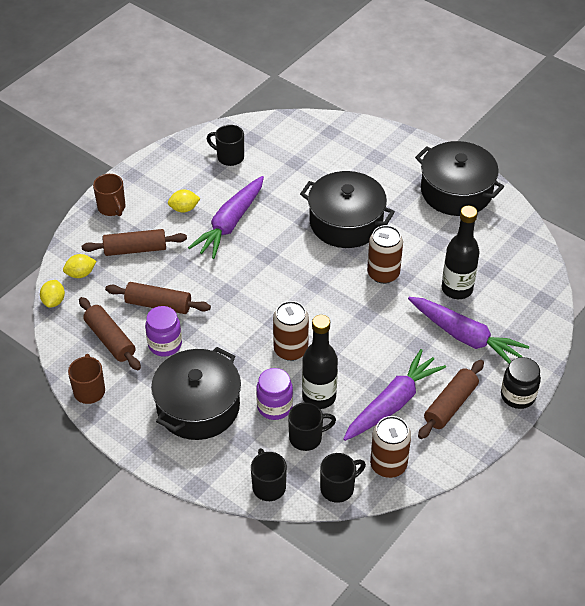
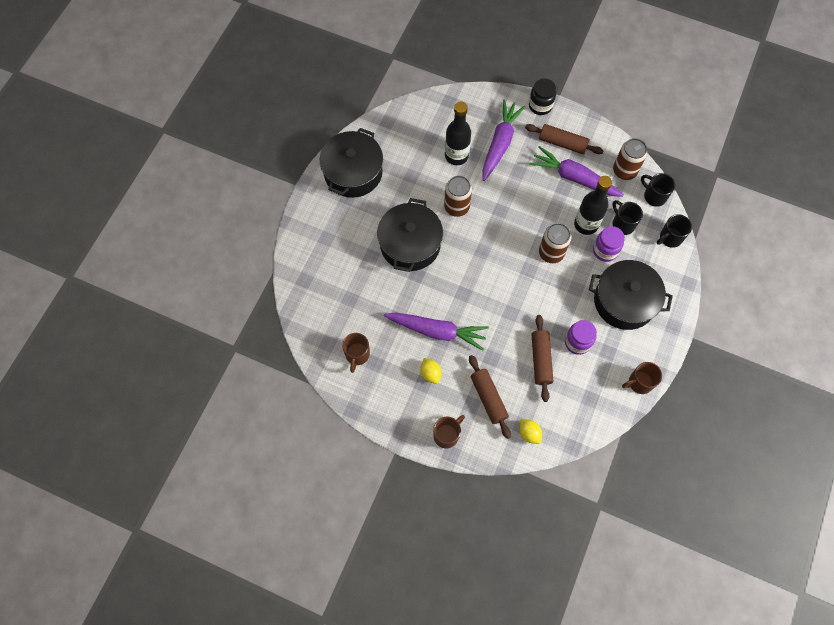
camera: 105 degrees left, 20 degrees up
yellow lemon [40,280,65,308] -> none
brown rolling pin [79,297,141,370] -> none
black mug [207,125,244,166] -> brown mug [342,333,370,373]

